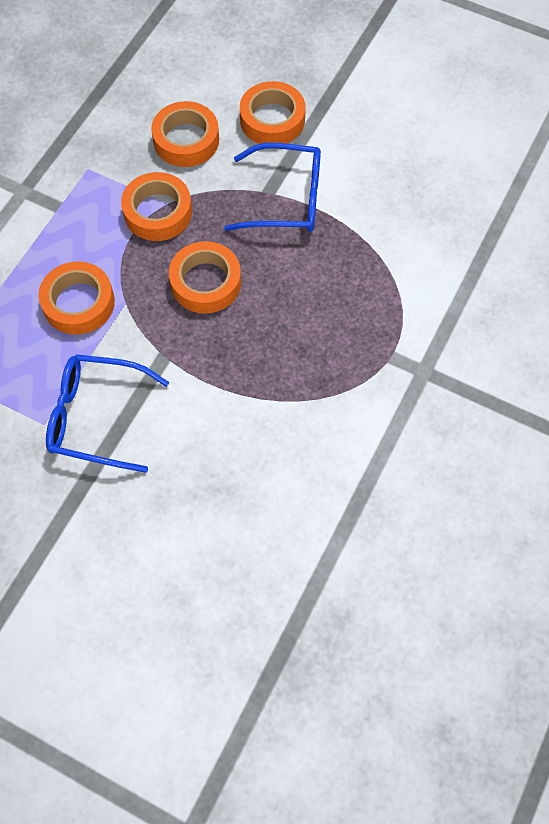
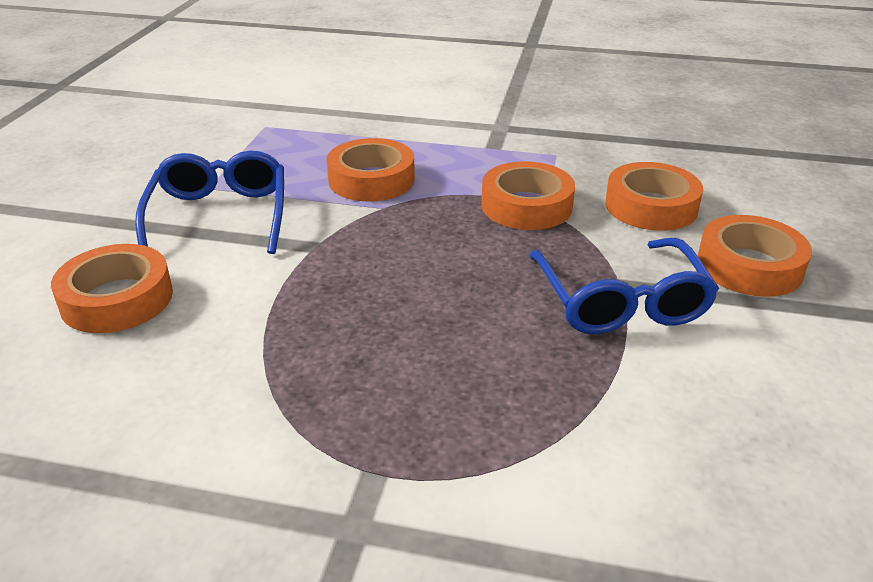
camera: 75 degrees right, 30 degrees down
orange tape [169,241,241,314] -> orange tape moved to [51,244,173,333]

